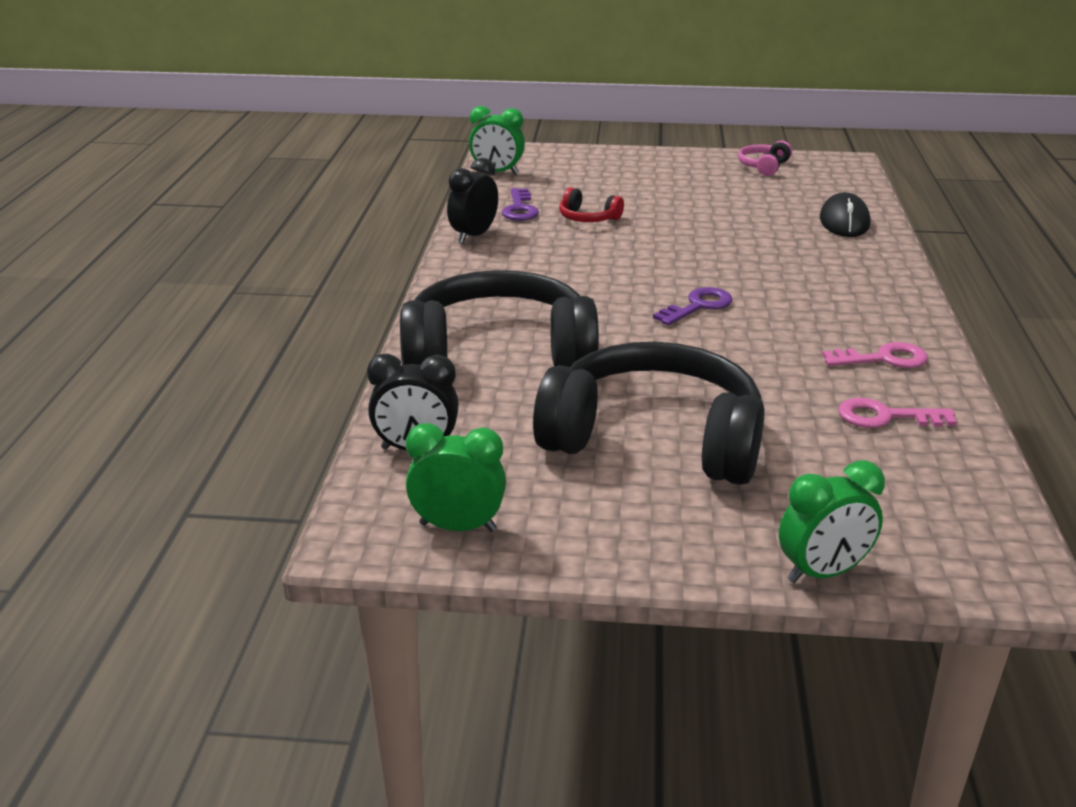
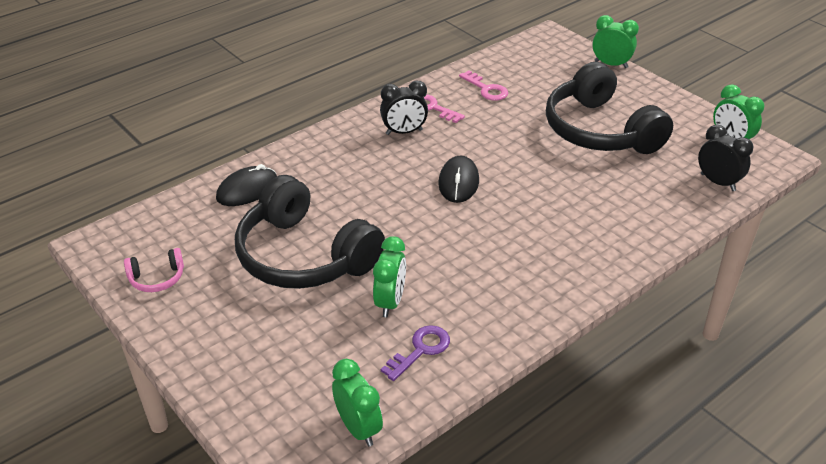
camera: 135 degrees left, 10 degrees up
black headphones [400,270,599,367] -> black headphones moved to [235,175,385,289]
black clock [447,158,498,244] -> black clock moved to [380,81,428,135]
red headphones [559,187,624,222] -> green clock [373,236,406,317]
purple key [653,287,732,325] -> black mouse [438,156,479,203]

